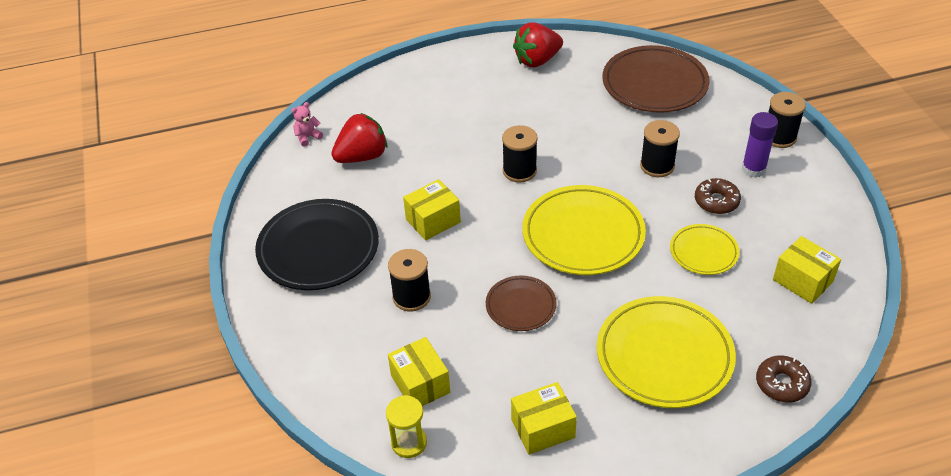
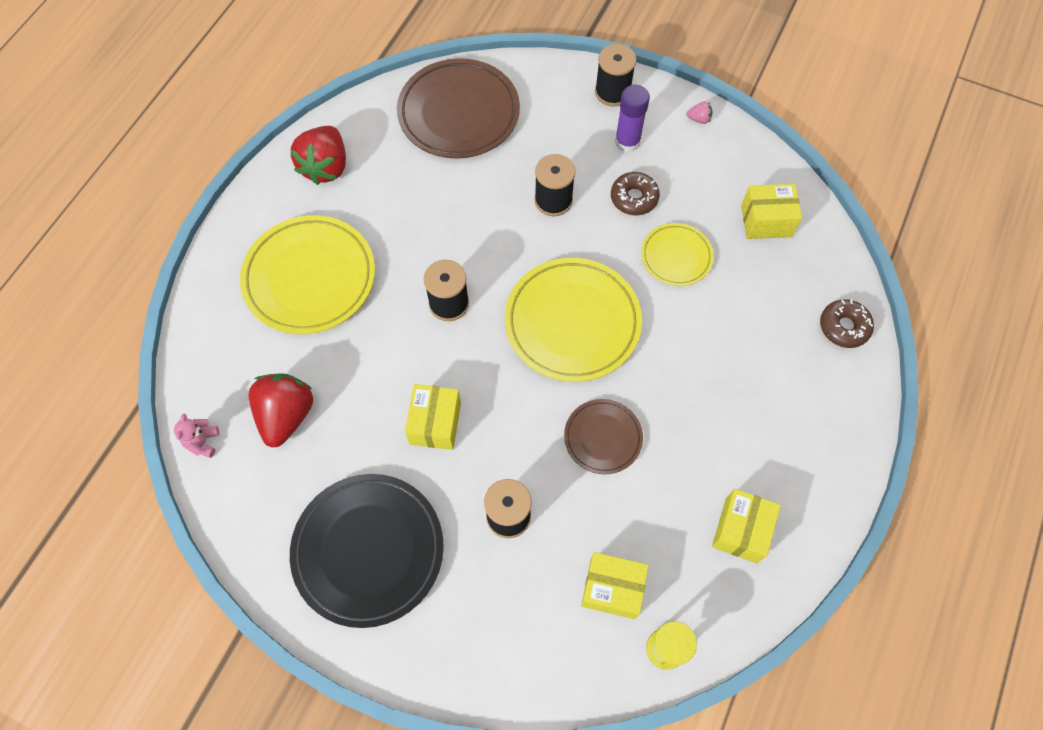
camera: 50 degrees left, 20 degrees up
yellow plate [597,296,736,408] -> yellow plate moved to [240,215,375,334]
none -> pink strawberry [686,101,713,124]

